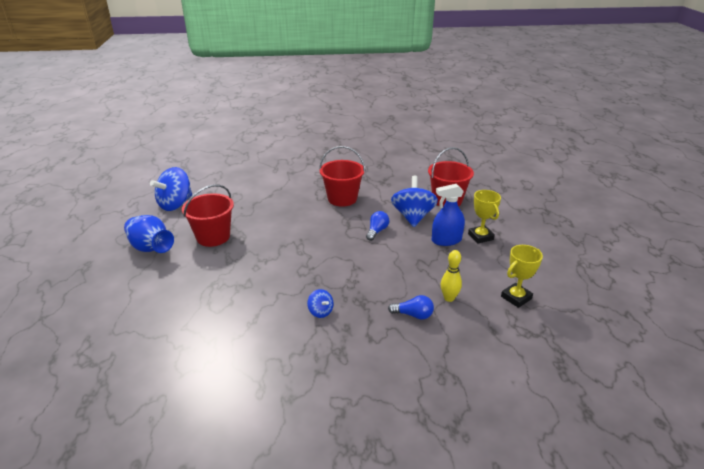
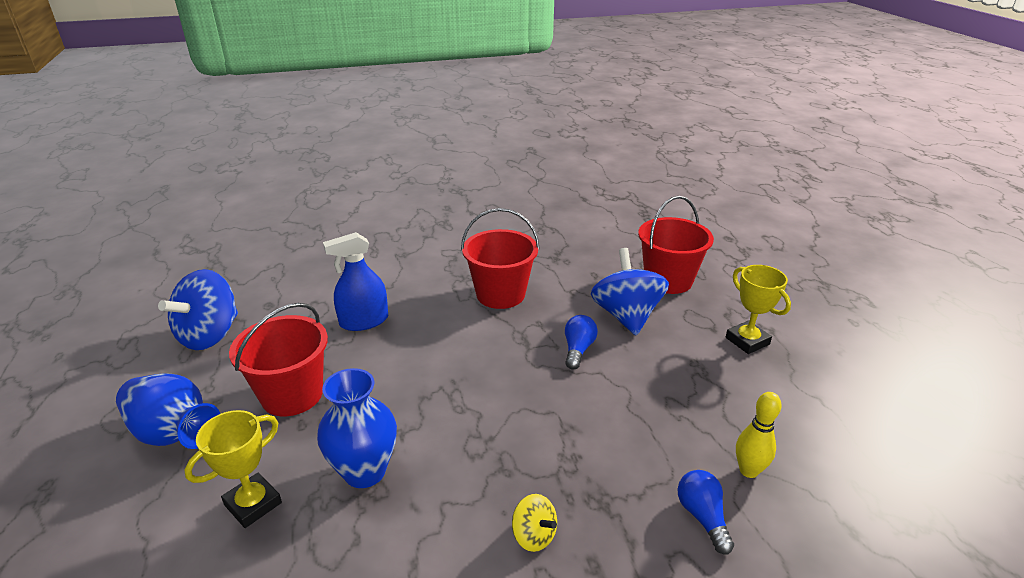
camera: 10 degrees left, 0 degrees up
blue spinning top [307,289,333,318] -> yellow spinning top [512,494,557,552]
blue light bulb [388,295,434,320] -> blue light bulb turned 105 degrees counterclockwise [677,470,734,554]
blue spray bottle [432,184,465,246] -> blue spray bottle moved to [323,232,388,331]
yellow trophy [501,245,543,308] -> yellow trophy moved to [184,410,282,528]
none -> blue vase [317,368,397,488]

